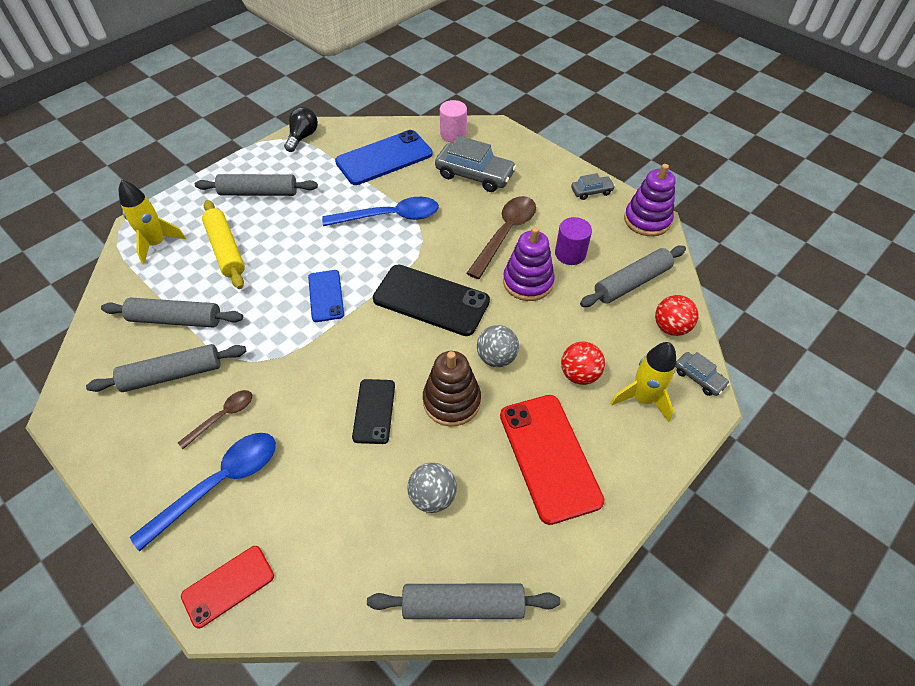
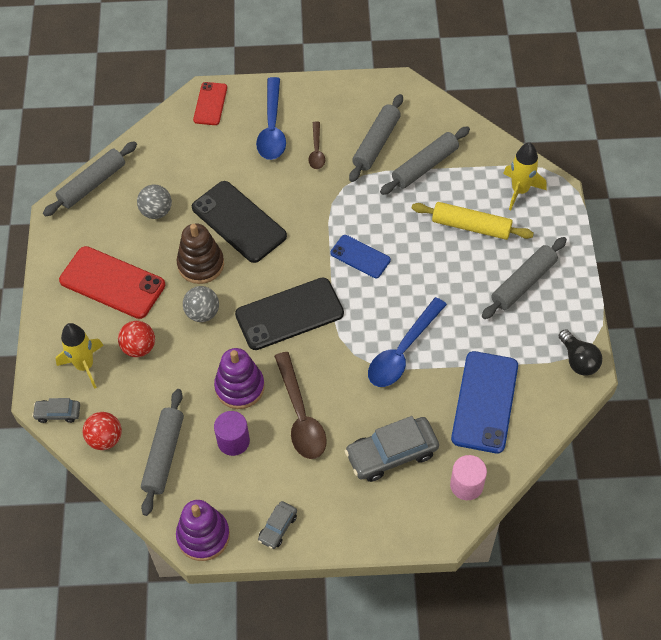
camera: 135 degrees right, 5 degrees up
black phone [352,379,395,444] -> black phone [192,181,287,263], size x1.74

